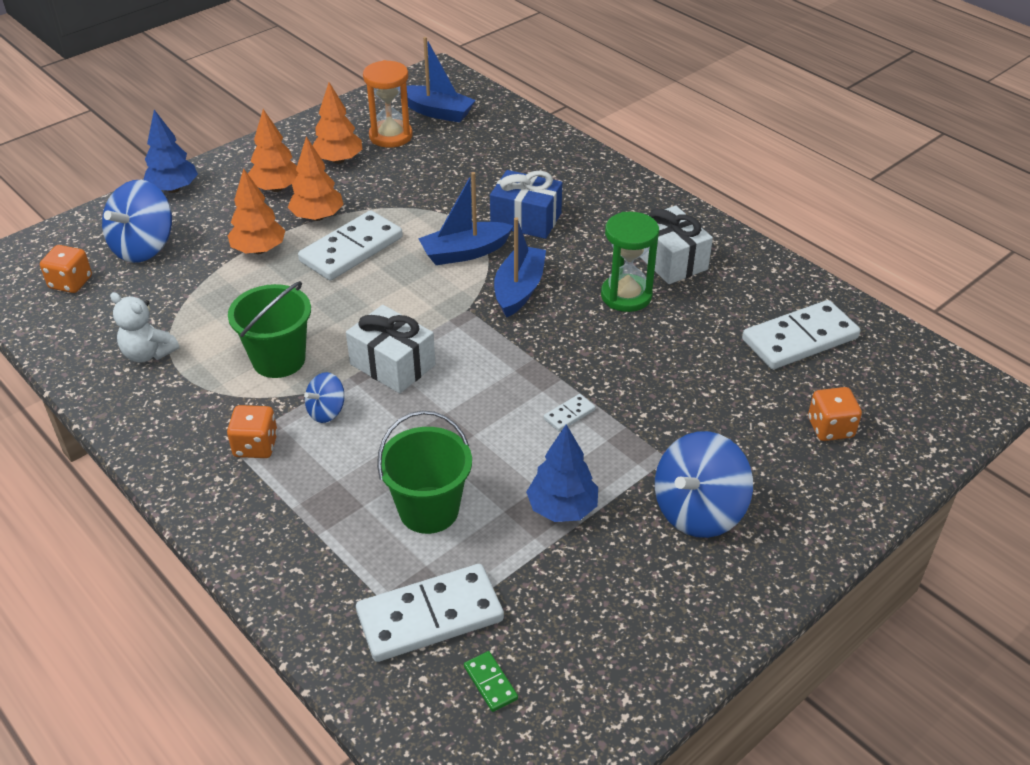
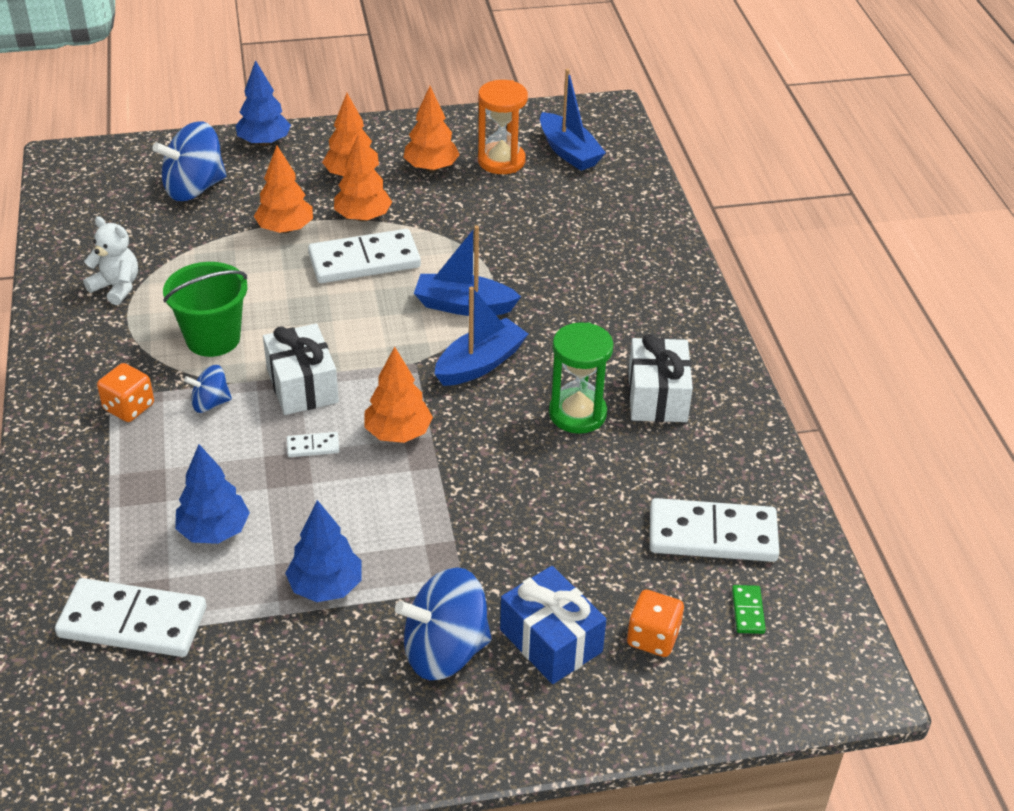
camera: 30 degrees right, 0 degrees up
orange dice [40,245,92,293] -> none
white teddy bear [110,292,179,363] -> white teddy bear turned 150 degrees clockwise [83,216,138,305]
green bucket [377,411,472,534] -> blue tree [175,444,250,544]
green domino [464,651,518,712] -> green domino moved to [732,585,766,634]
blue gift [490,170,562,239] -> blue gift moved to [500,566,606,684]
white domino [544,394,595,432] -> white domino moved to [287,432,339,457]
none -> orange tree [364,347,433,443]

